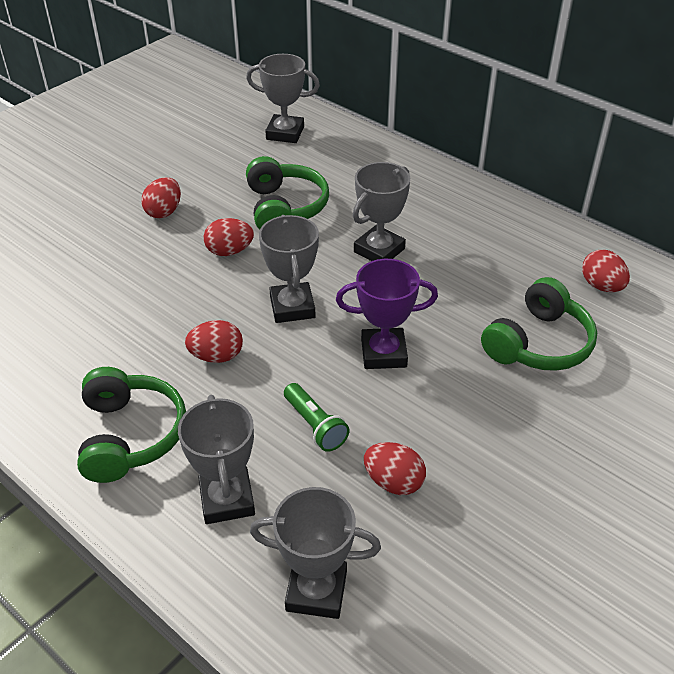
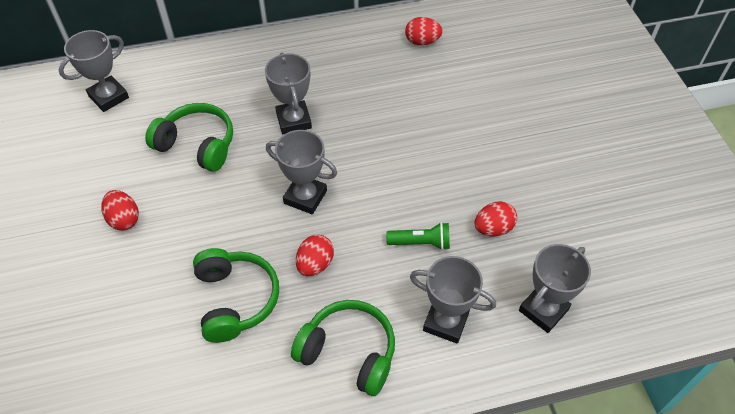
camera: 55 degrees left, 10 degrees up
red egg [204,218,254,256] -> none
purple trophy [336,259,438,369] -> none
green headphones [481,277,597,371] -> green headphones moved to [193,248,279,343]

